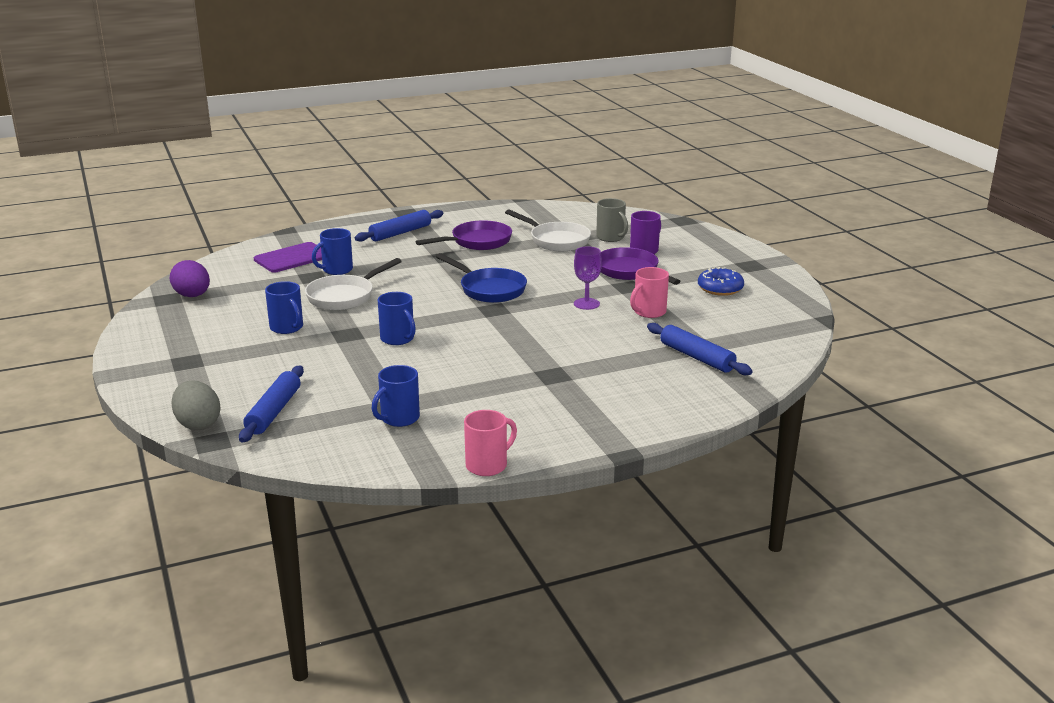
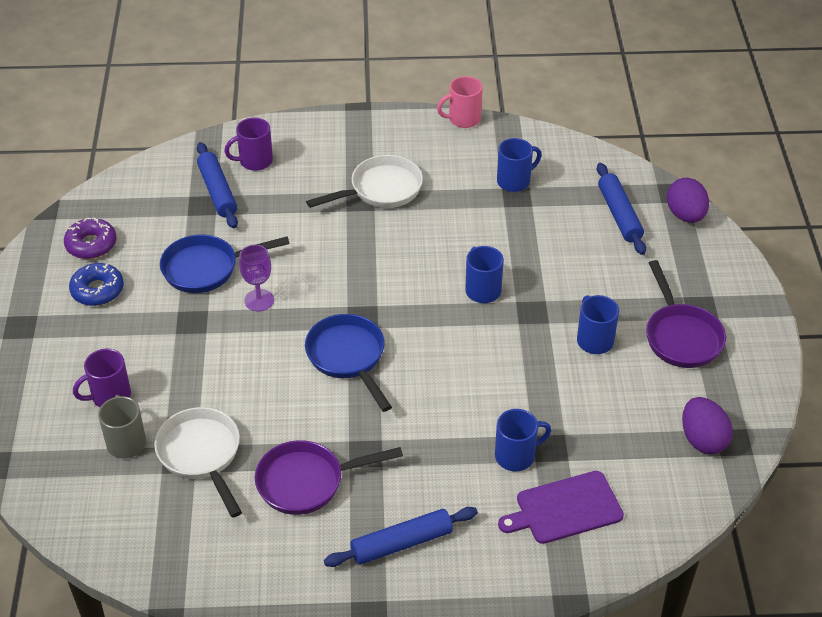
camera: 160 degrees left, 20 degrees up
grey egg [171,380,221,430] -> purple egg [667,178,709,223]
blue rolling pin [239,366,304,442] -> blue rolling pin turned 45 degrees counterclockwise [597,163,646,255]
white pan [305,258,402,310] -> white pan moved to [306,155,423,208]
purple pan [601,247,681,285] -> purple pan moved to [646,260,726,368]
pink mug [630,267,669,318] -> blue pan [160,235,290,293]
none -> purple donut [64,218,117,259]
none -> purple mug [224,117,273,171]

